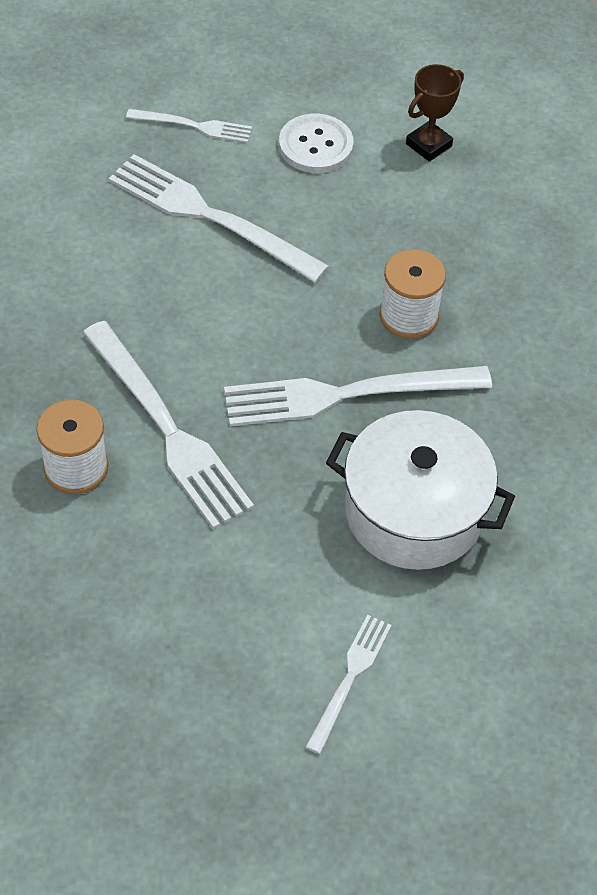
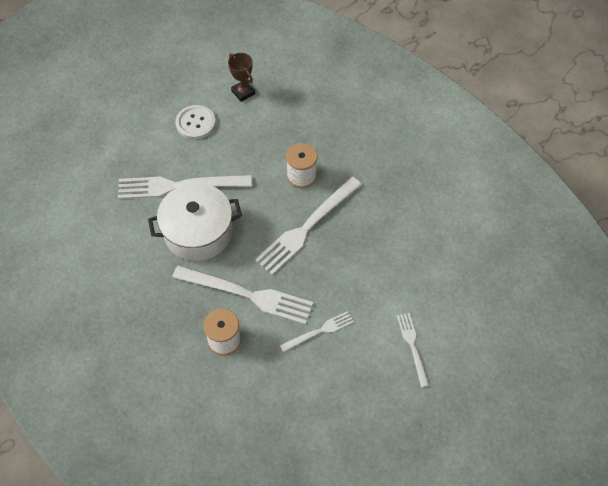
camera: 35 degrees left, 5 degrees up
white fork [126,109,252,143] -> white fork moved to [280,311,354,352]
white pot [326,410,515,570] -> white pot moved to [148,183,242,261]
brown trophy [406,64,464,162] -> brown trophy turned 45 degrees counterclockwise [228,53,255,102]

